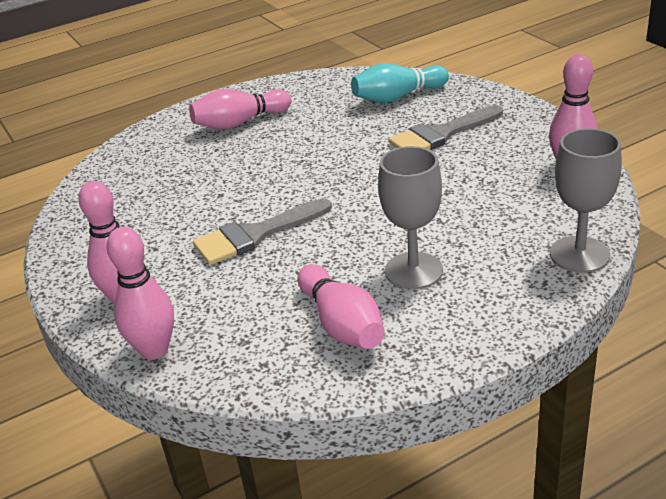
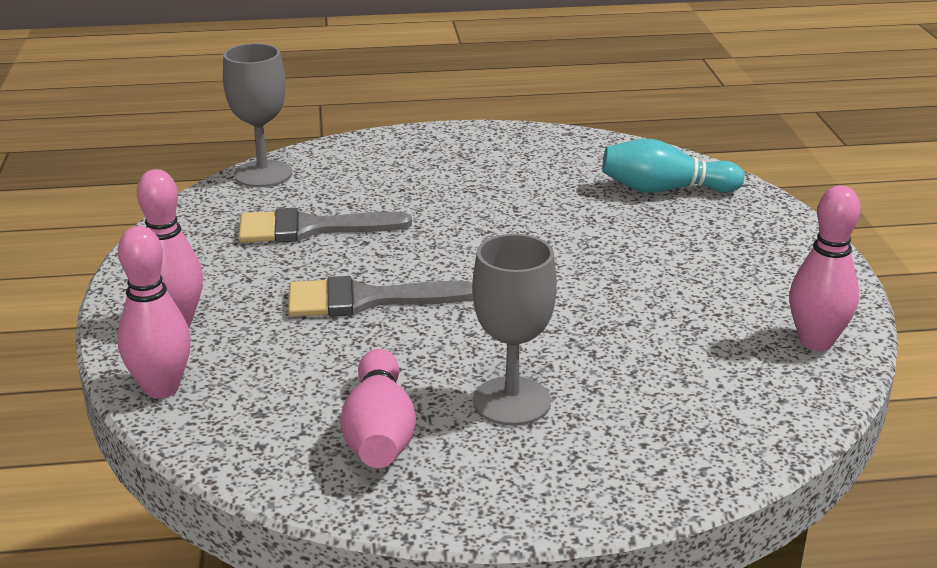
camera: 20 degrees right, 5 degrees down
pink bowling pin [189,89,291,129] -> none
grey brush [388,105,503,149] -> grey brush moved to [239,208,412,243]
grey goblet [550,128,622,273] -> grey goblet moved to [223,43,292,187]

